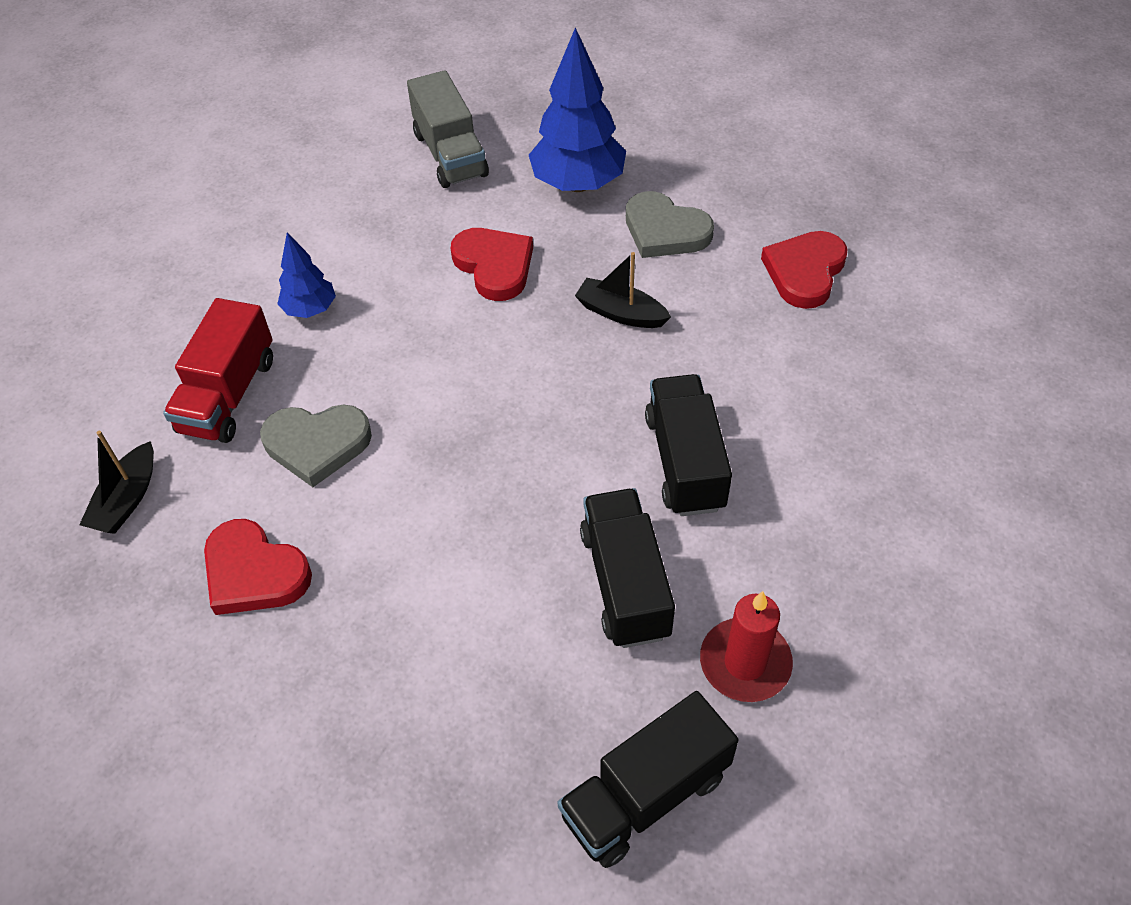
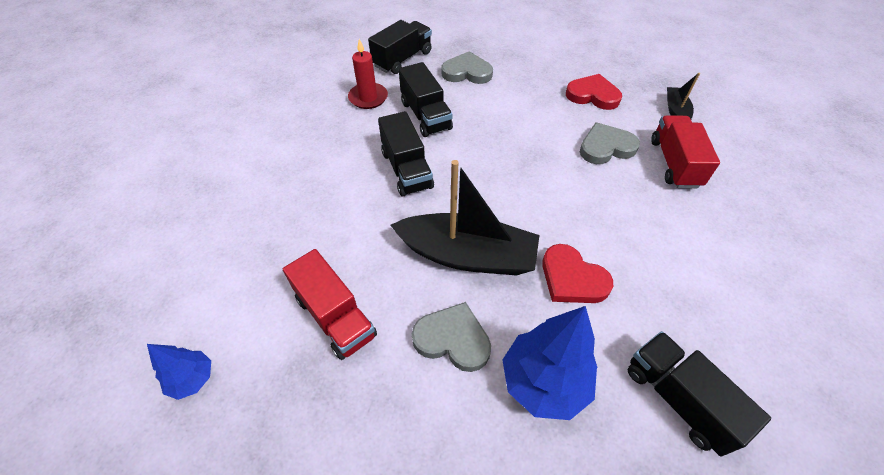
camera: 165 degrees right, 0 degrees up
blue tree [277,232,336,318] -> blue tree moved to [147,344,211,400]
grey truck [407,70,489,188] -> black truck [628,331,771,456]
black boat [575,252,671,328] -> black boat [390,160,539,276], size x2.06
red heart [761,231,848,309] -> red truck [283,249,377,360]
none -> grey heart [441,51,493,84]

